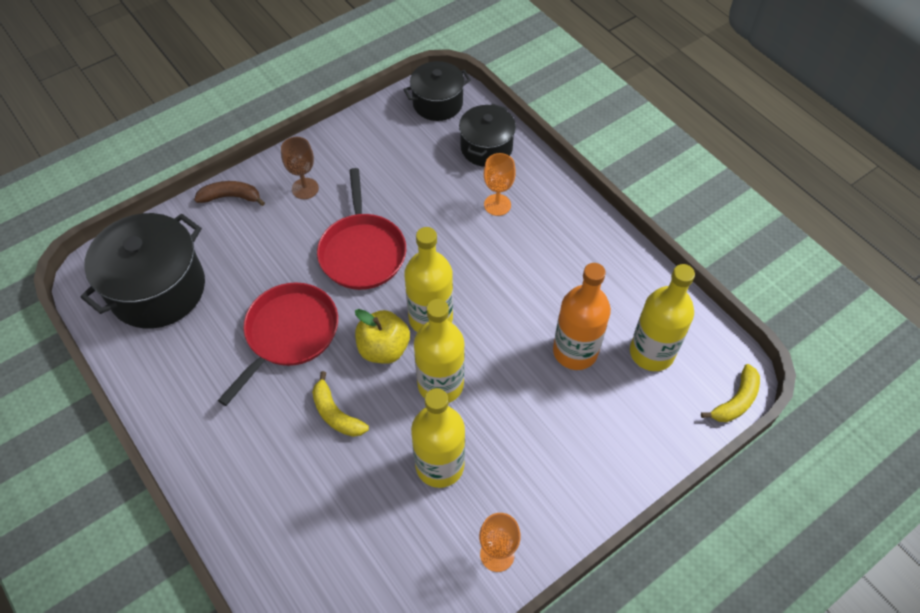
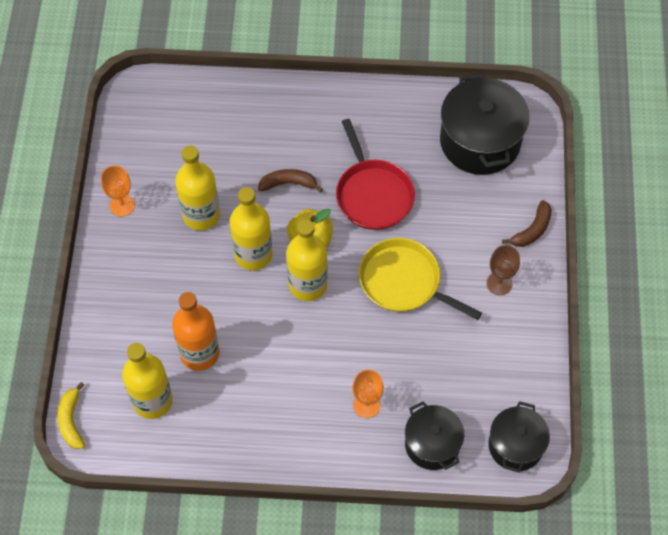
camera: 130 degrees right, 5 degrees up
yellow banana [312,371,369,437] -> brown banana [258,169,323,193]
red pan [317,168,406,290] -> yellow pan [359,238,482,320]

